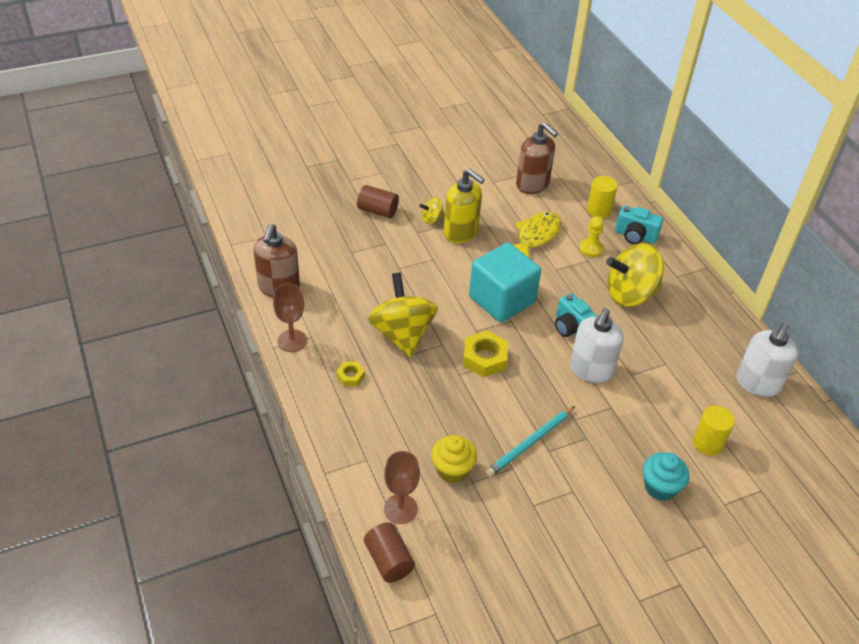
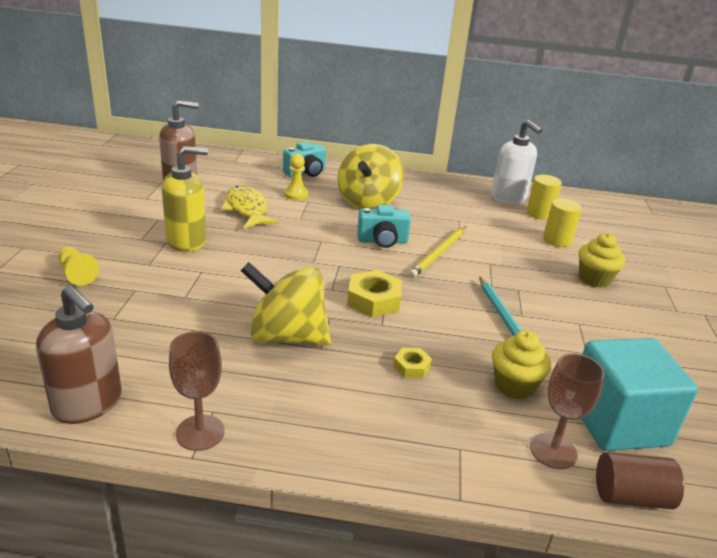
camera: 60 degrees left, 15 degrees down
yellow nut [336,362,365,386] -> yellow nut moved to [393,348,432,378]
brown cylinder [357,185,399,218] -> yellow pawn [58,247,99,286]
yellow spinning top [419,197,445,224] -> none
turquoise cube [469,242,541,323] -> turquoise cube moved to [581,338,698,451]
white soap dispenser [570,308,624,383] -> yellow pencil [409,226,466,278]
yellow cylinder [587,176,618,218] -> yellow cylinder moved to [526,175,562,220]
turquoise cupcake [643,453,689,501] -> yellow cupcake [578,233,625,288]

